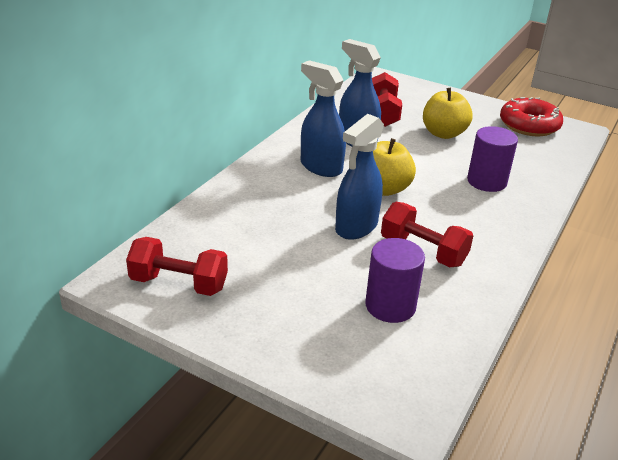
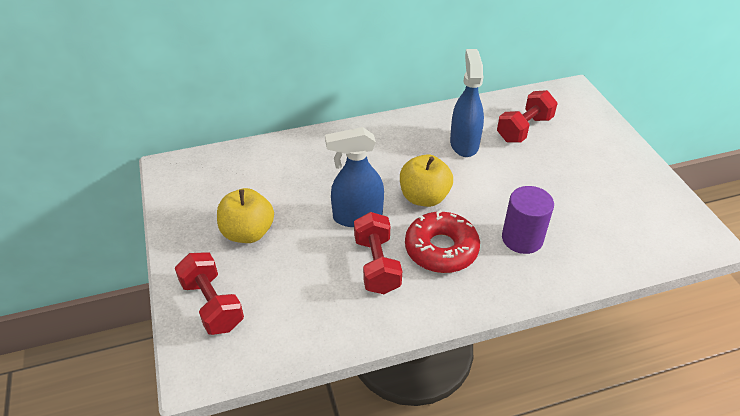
camera: 45 degrees right, 10 degrees up
red dumbbell [126,237,228,296] -> red dumbbell moved to [175,252,244,335]
blue spray bottle [301,60,346,177] -> none
purple cylinder [365,238,425,323] -> none
yellow apple [423,88,473,139] -> yellow apple moved to [217,188,274,243]
red donut [500,97,563,136] -> red donut moved to [405,210,480,273]

